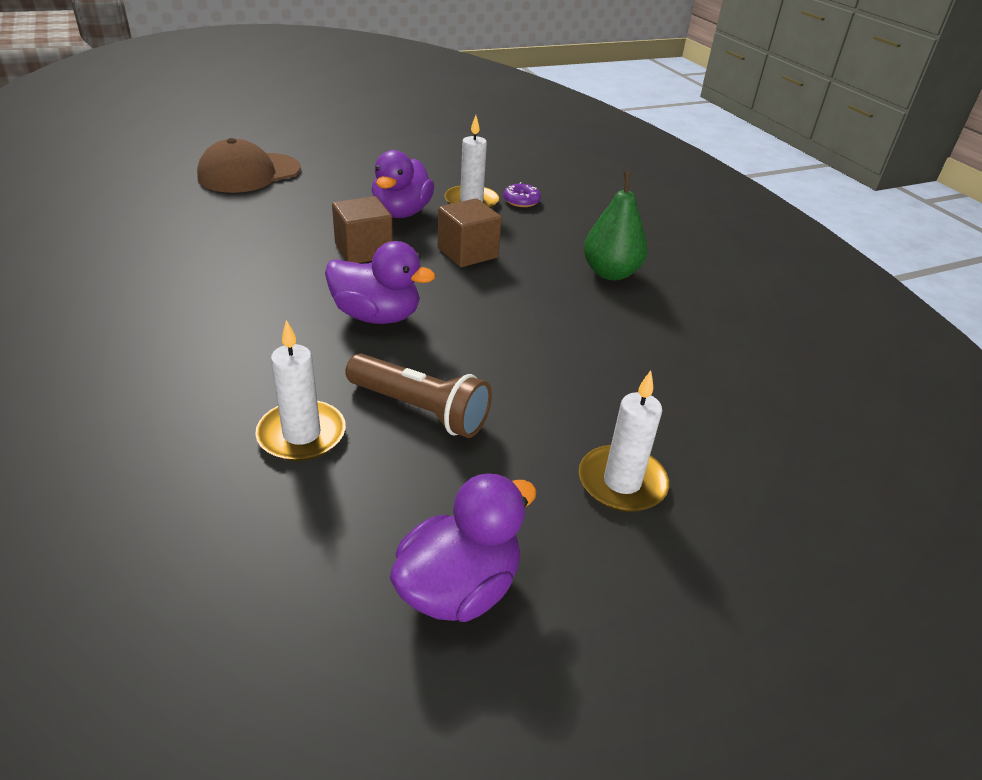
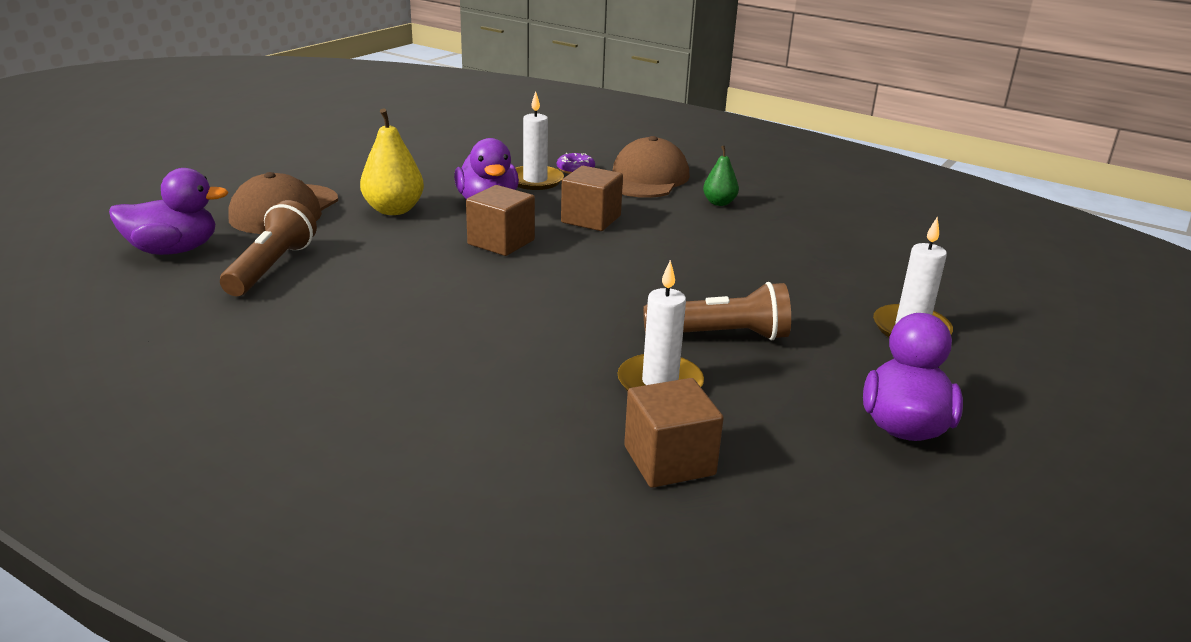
camera: 30 degrees left, 10 degrees down
purple duck [325,241,436,324] -> purple duck moved to [109,168,229,255]
green pear [584,171,648,280] -> green pear [703,145,739,206], size x0.60
none -> brown flashlight [220,200,317,296]
none -> yellow pear [360,108,424,215]
none -> brown cap [612,136,690,198]
none -> brown cube [624,378,724,488]

